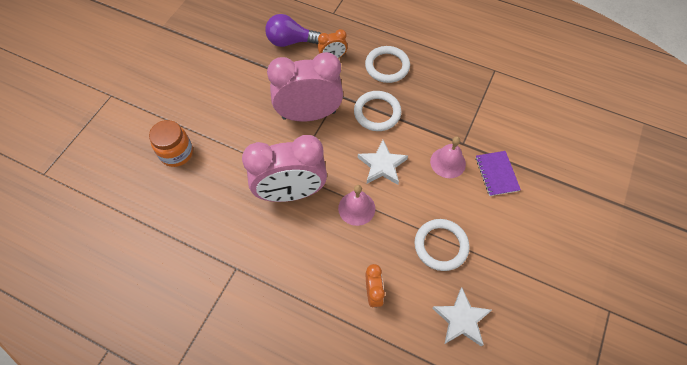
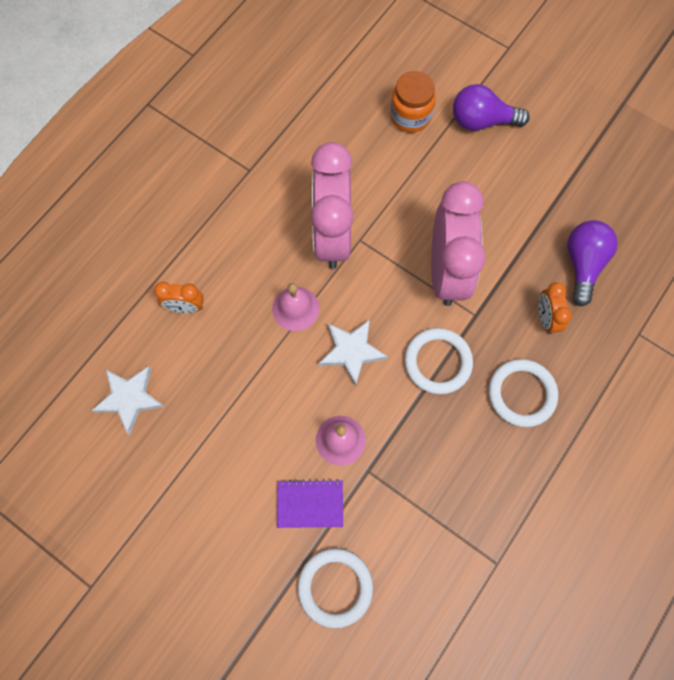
camera: 100 degrees right, 10 degrees up
white ring [415,219,469,271] -> white ring moved to [298,548,373,628]
none -> purple light bulb [453,84,530,131]

